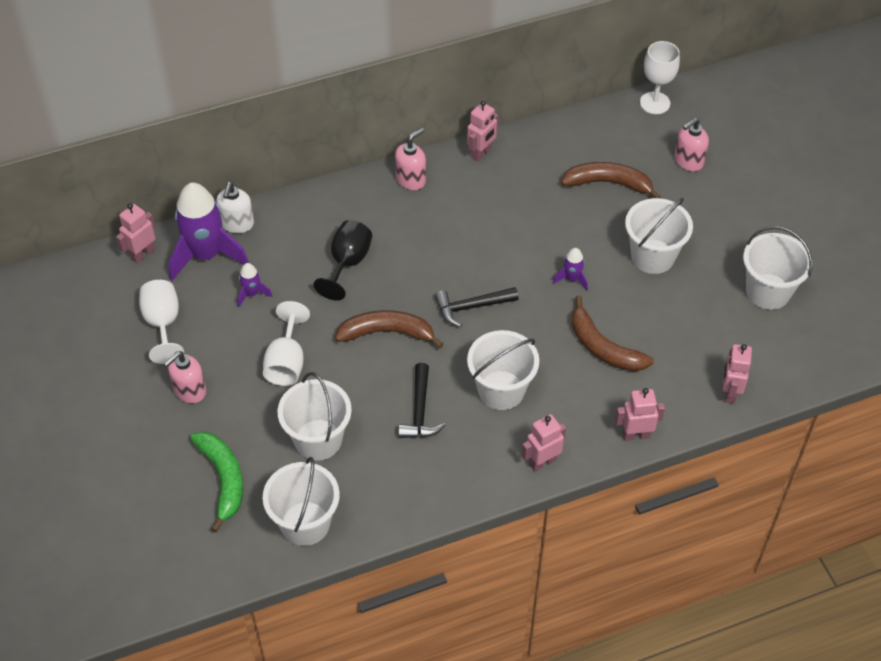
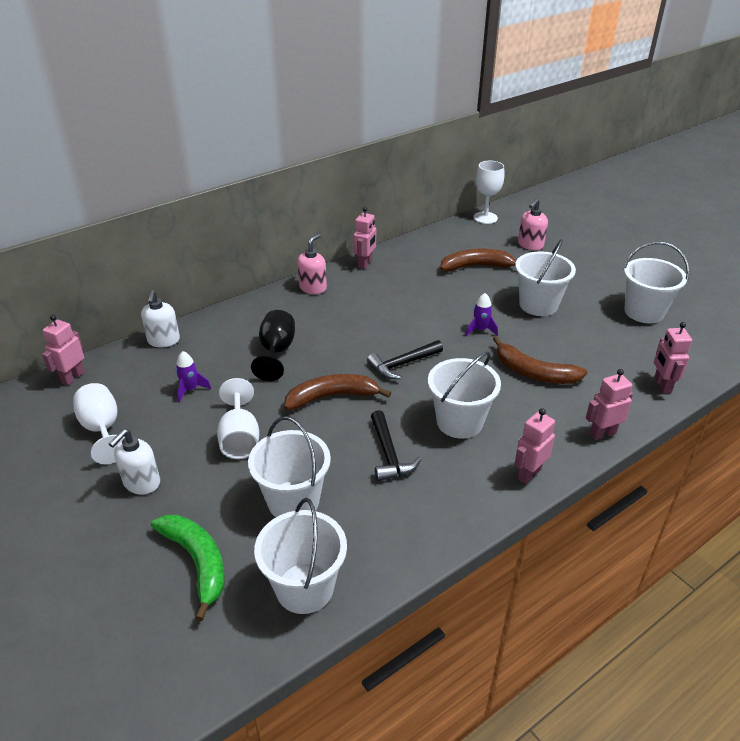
camera: 15 degrees left, 15 degrees down
pink soap dispenser [163,351,206,403] -> white soap dispenser [109,429,160,495]
purple rocket [169,182,249,281] -> none

